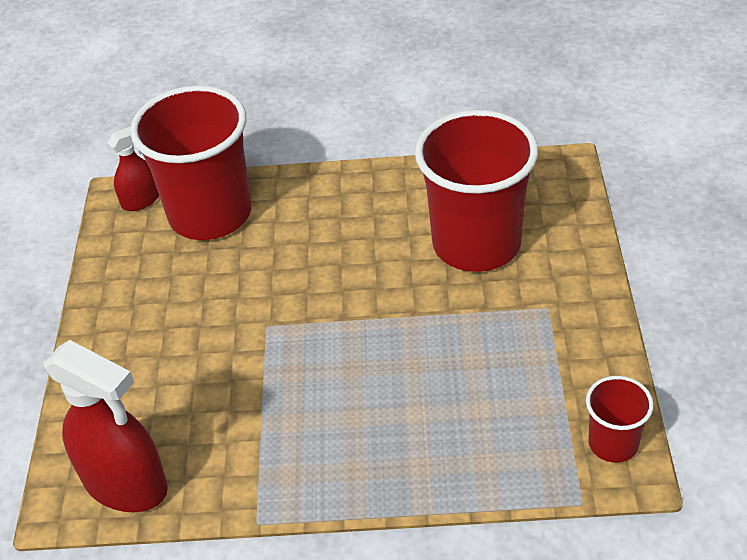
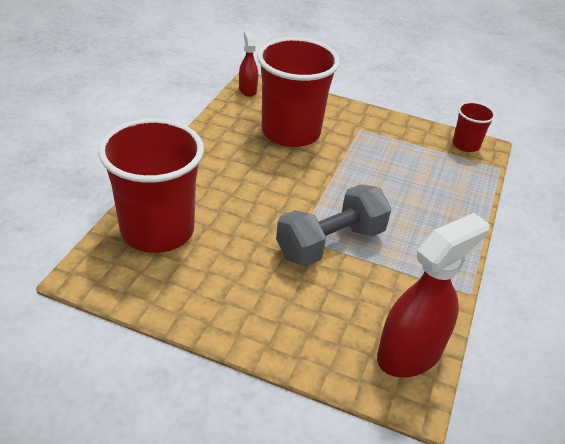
camera: 75 degrees left, 5 degrees down
red spray bottle [108,127,159,211] -> red spray bottle moved to [239,31,258,97]
none -> grey dumbbell [276,184,392,266]

